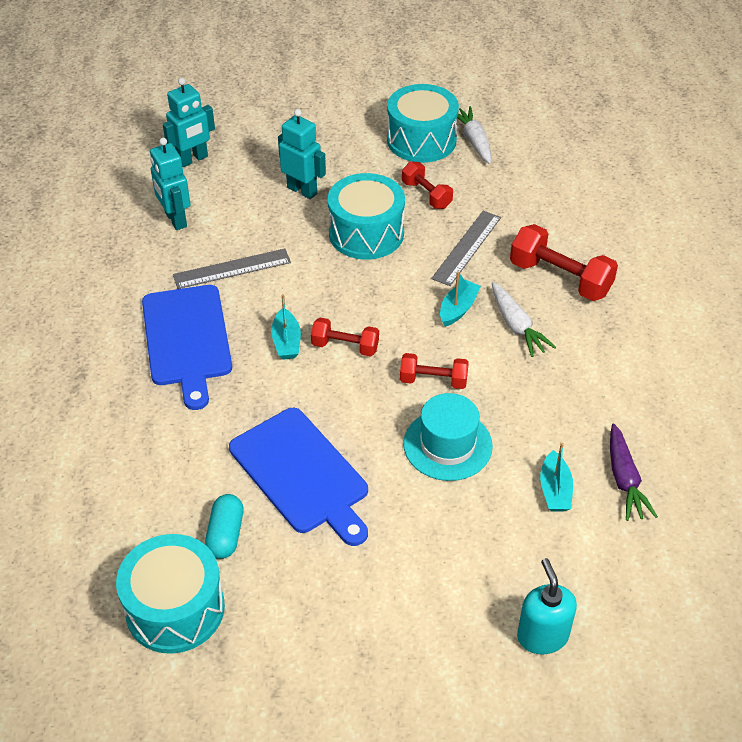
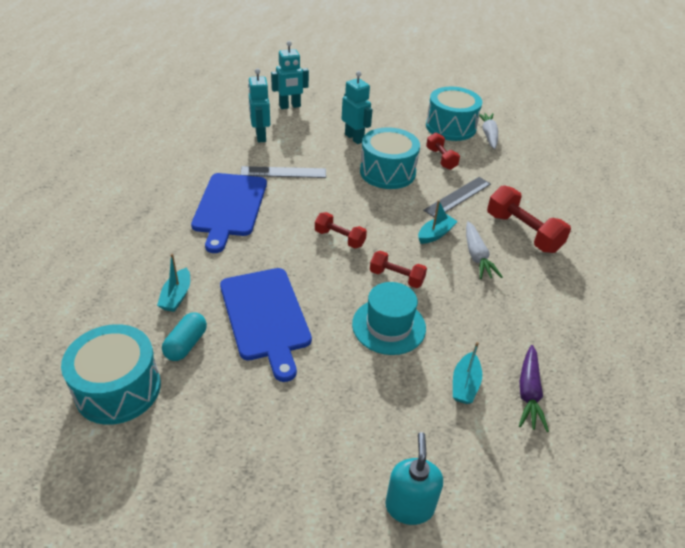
camera: 15 degrees right, 5 degrees down
turquoise boat [271,294,301,360] -> turquoise boat moved to [157,254,190,312]

